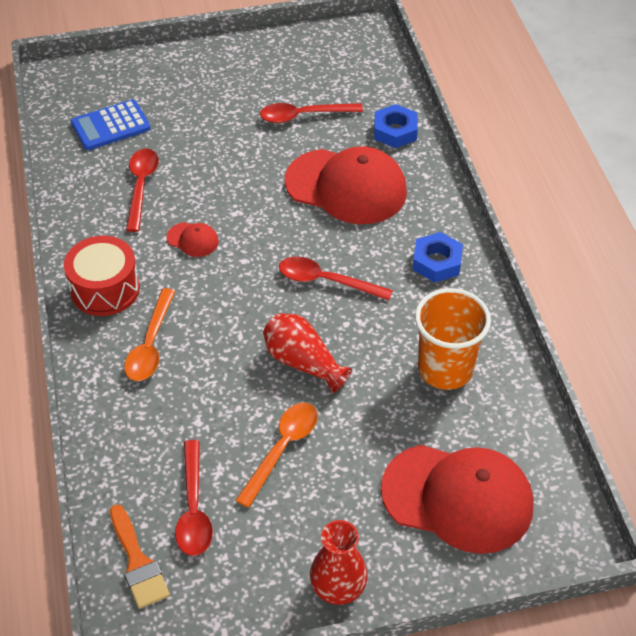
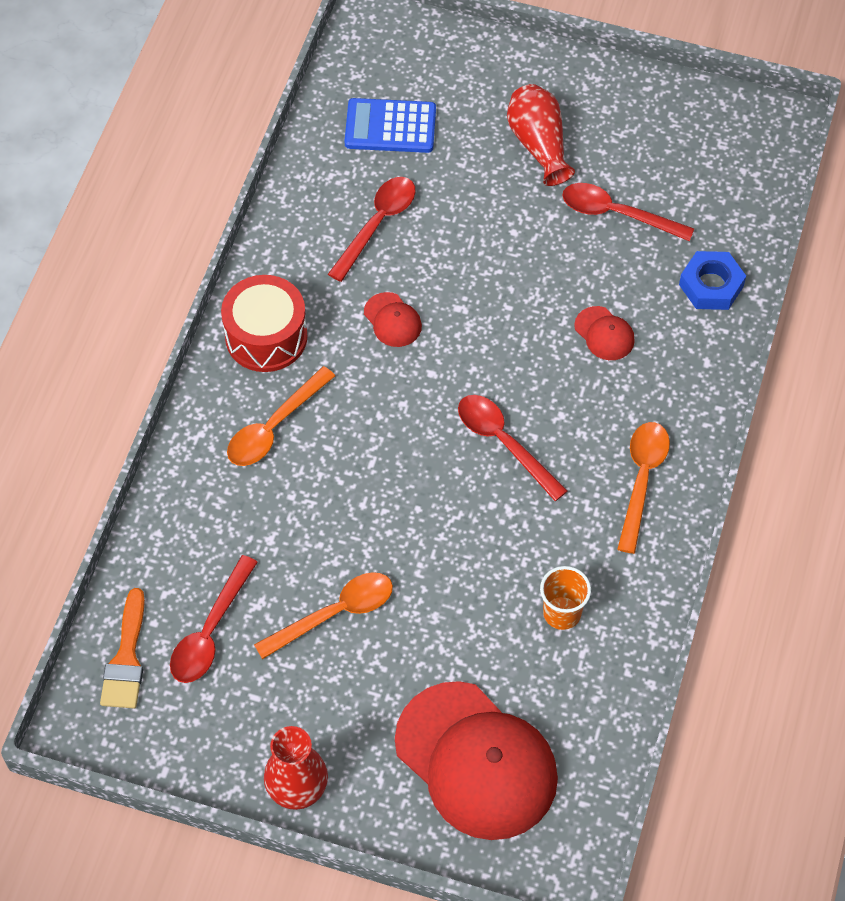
camera: 30 degrees right, 10 degrees up
red vase [263,313,352,393] -> red vase moved to [507,84,575,186]
red cap [285,146,407,224] -> red cap [574,306,635,360], size x0.42
blue nut [413,232,463,283] -> orange spoon [617,422,670,554]
orange cup [415,288,491,390] -> orange cup [540,566,591,630], size x0.57

